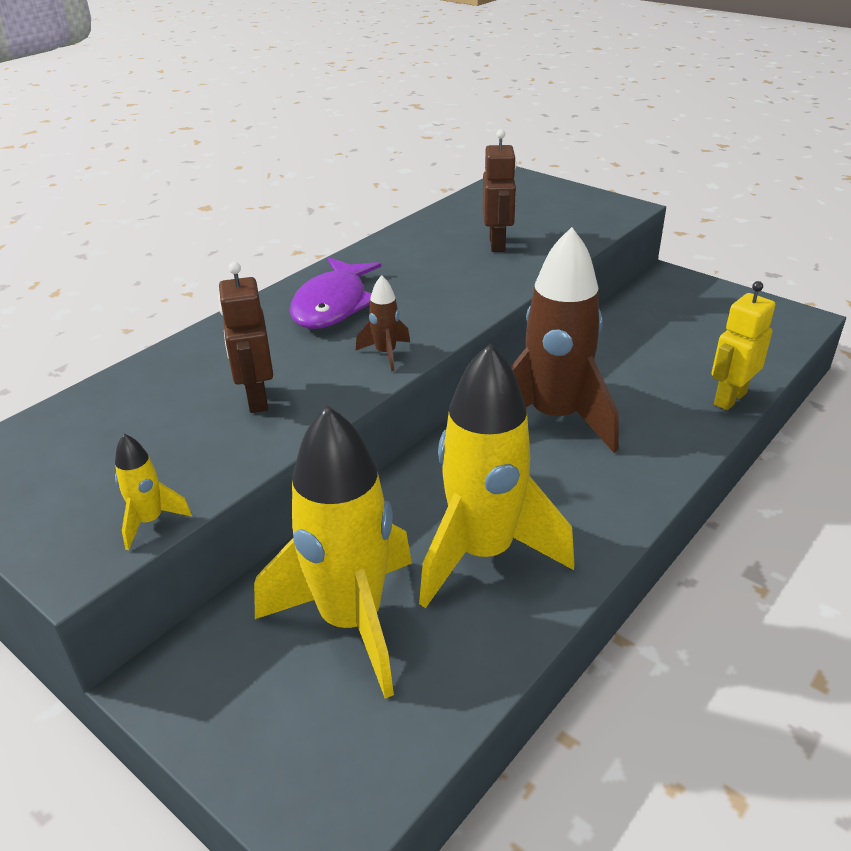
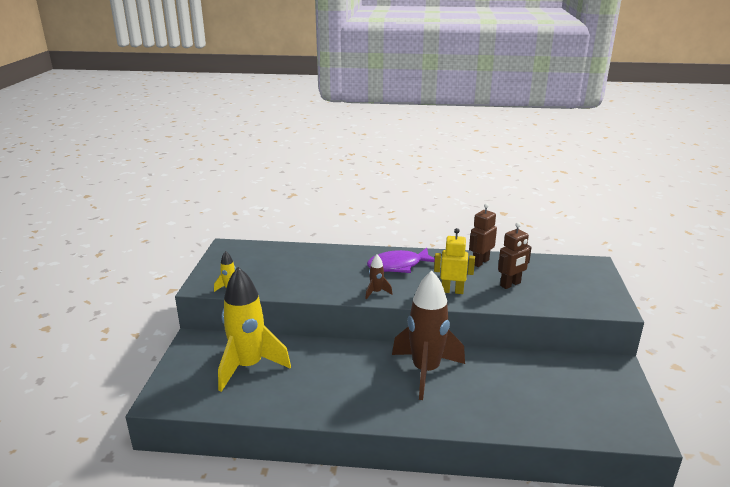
camera: 55 degrees right, 10 degrees down
brown robot [218,262,273,413] -> brown robot moved to [469,203,497,267]
yellow rocket [419,343,574,608] -> none
yellow robot [712,281,775,410] -> yellow robot moved to [434,228,475,294]

